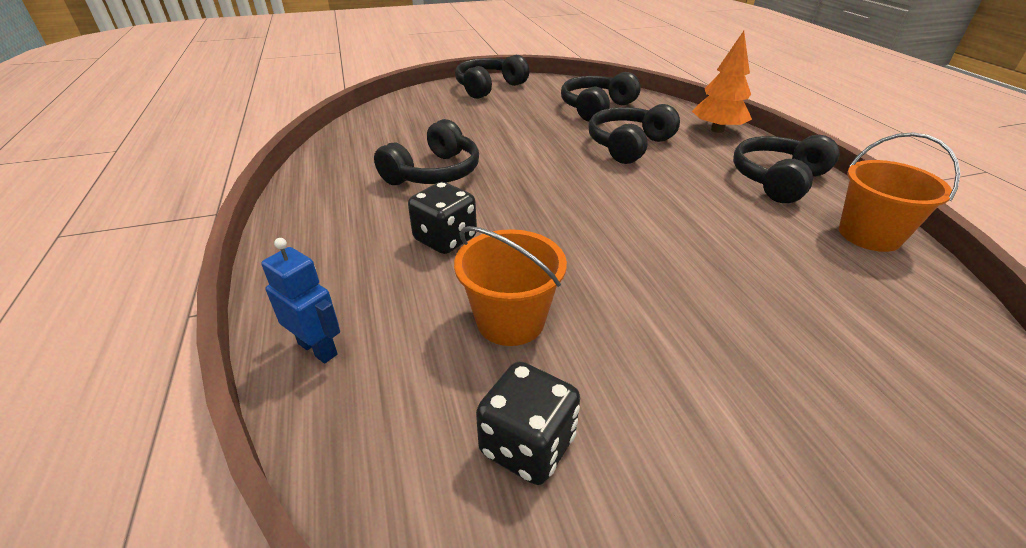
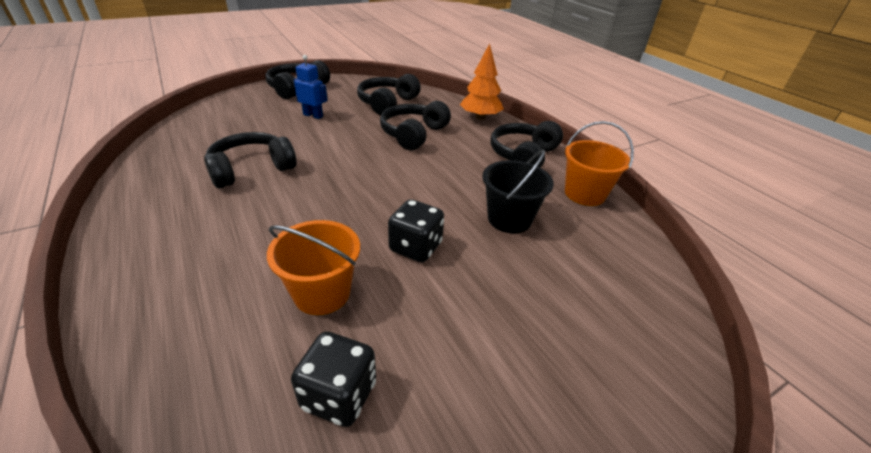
camera: 15 degrees left, 0 degrees up
blue robot [261,238,340,363] -> blue robot moved to [294,55,328,119]
black headphones [374,119,479,185] -> black headphones turned 150 degrees counterclockwise [204,132,296,188]
black dice [408,182,477,254] -> black dice moved to [388,199,444,262]
none -> black bucket [482,149,554,233]

